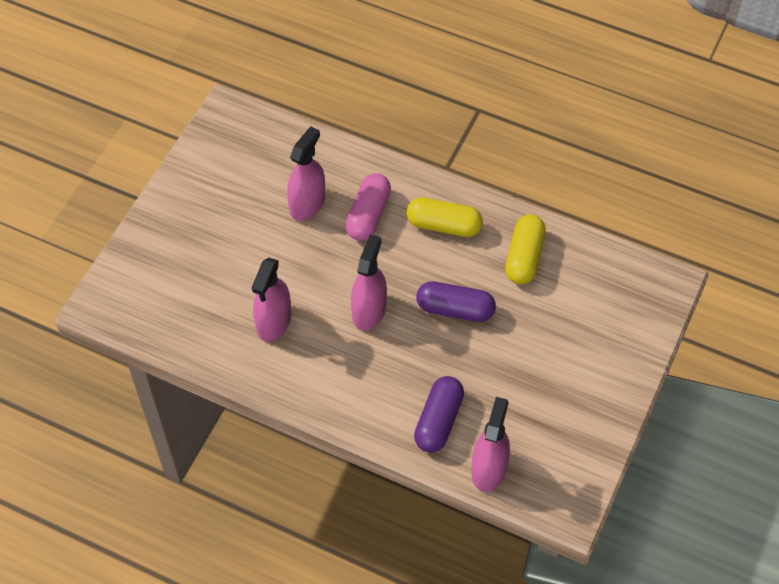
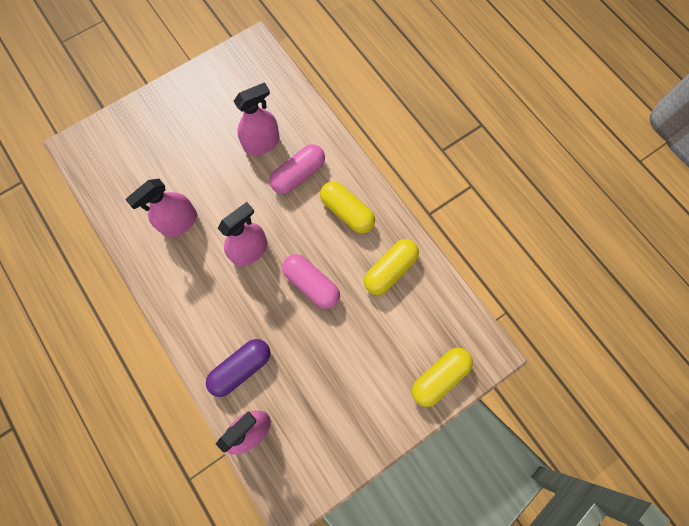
camera: 30 degrees right, 15 degrees up
purple capsule [416,281,496,322] -> pink capsule [282,254,340,309]
none -> yellow capsule [412,348,473,407]

